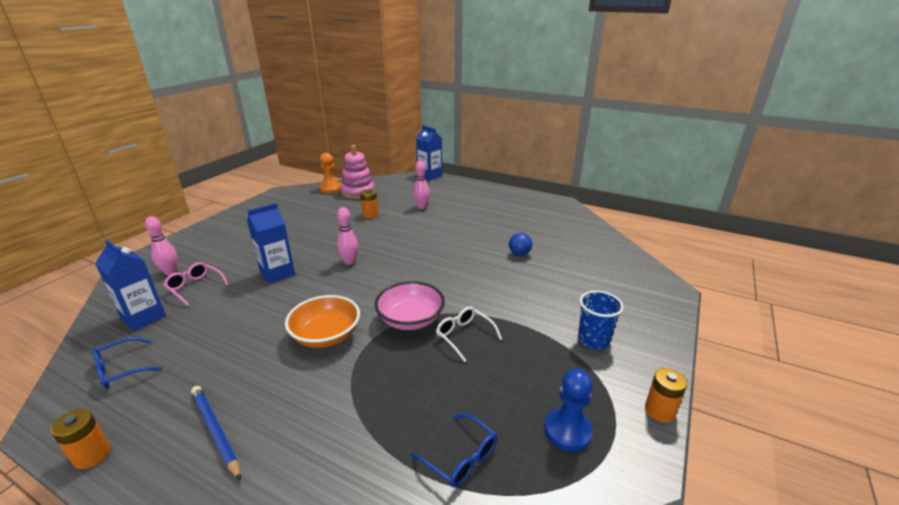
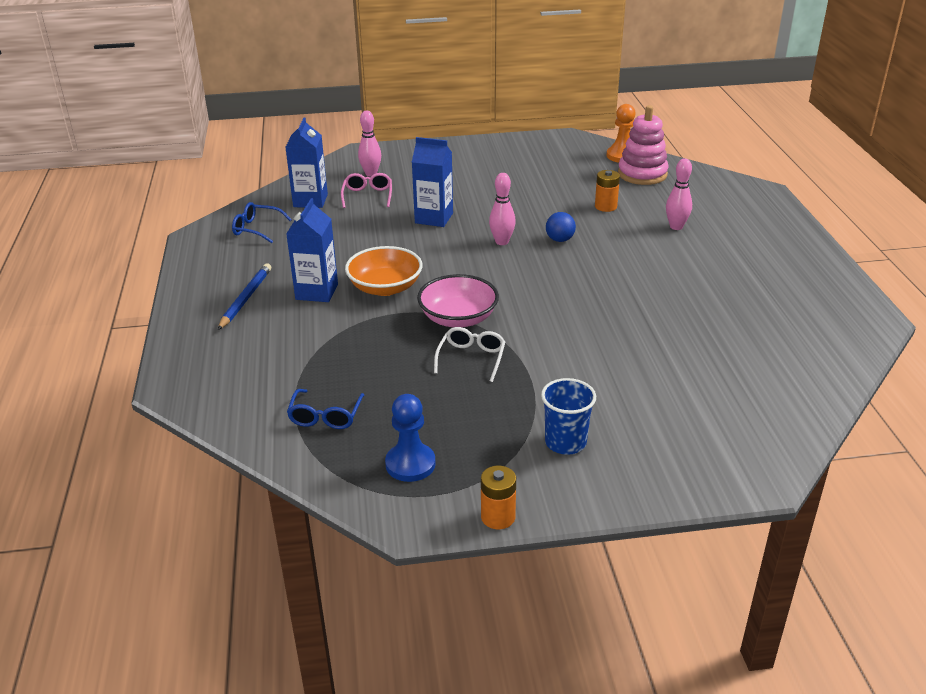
camera: 55 degrees right, 5 degrees up
orange battery [51,409,110,469] -> none
blue carton [416,125,442,181] -> blue carton moved to [286,198,338,302]
blue ball [509,233,532,256] -> blue ball moved to [546,212,576,242]

